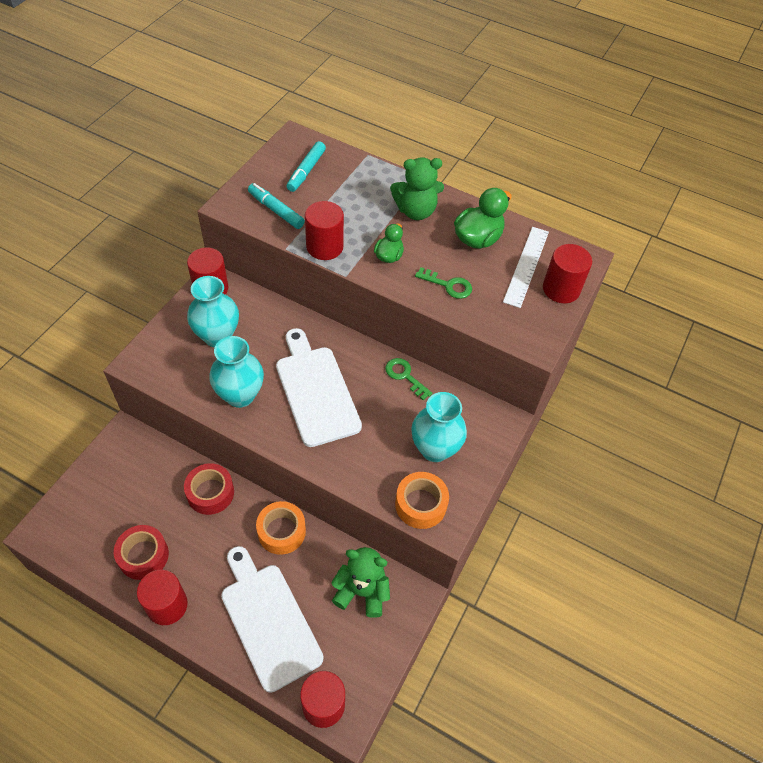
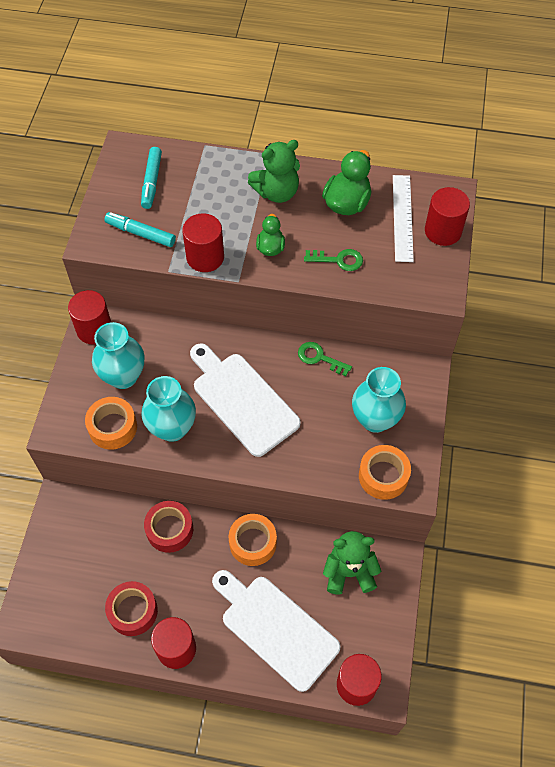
camera: 15 degrees left, 5 degrees up
none -> orange tape [85,397,137,450]

